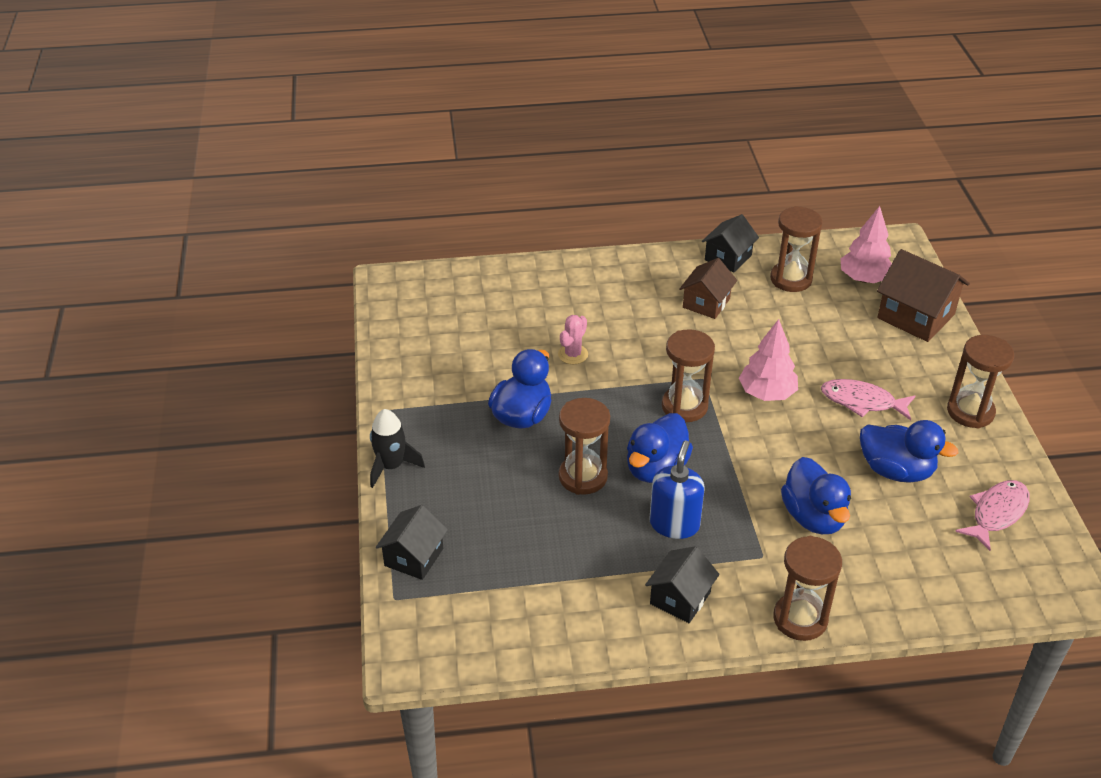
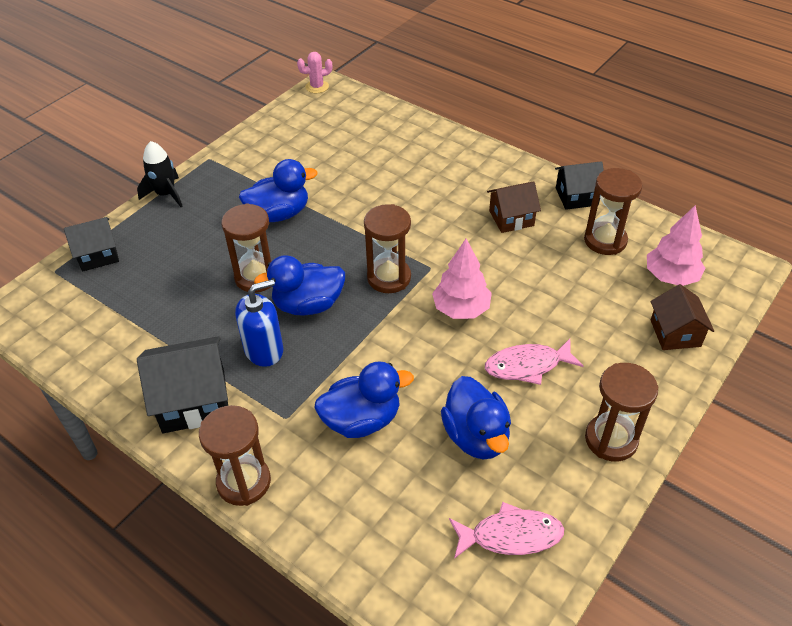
camera: 45 degrees right, 5 degrees up
pink cactus [558,315,588,364] -> pink cactus moved to [297,52,332,93]
black house [645,546,720,623] -> black house [137,336,228,433], size x1.55
blue duck [781,457,851,534] -> blue duck turned 135 degrees counterclockwise [314,361,414,438]
pink fish [821,379,915,420] -> pink fish turned 75 degrees counterclockwise [485,339,583,385]
brown house [877,249,970,342] -> brown house [651,284,714,350], size x0.65

